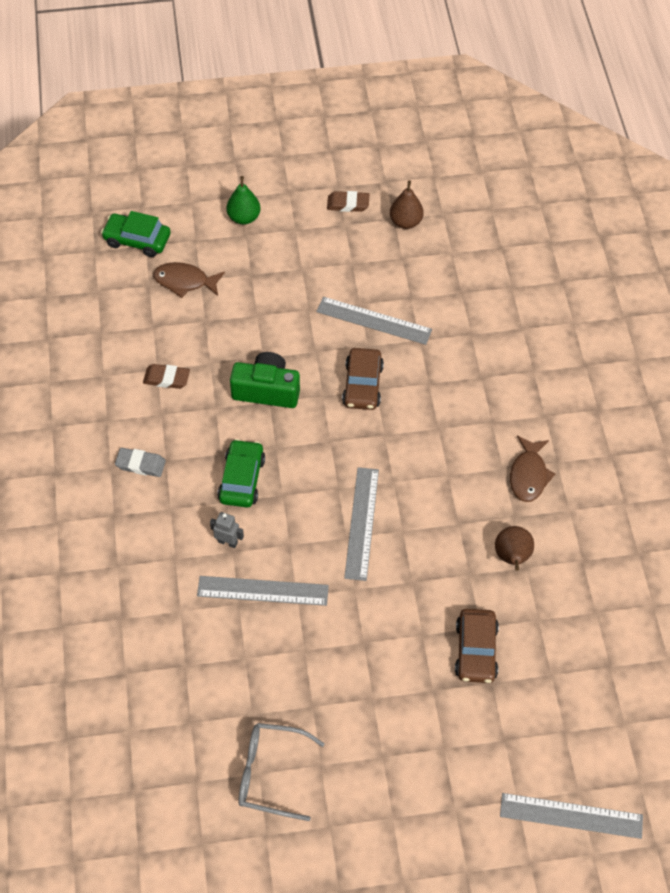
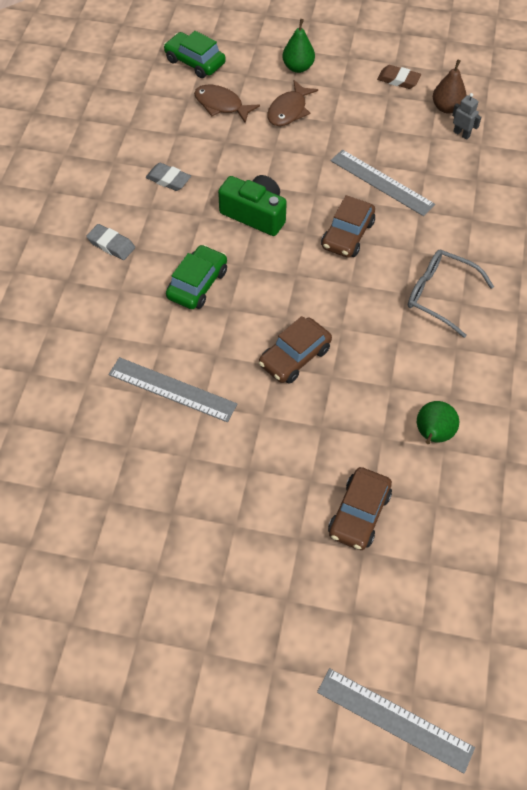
camera: 20 degrees right, 0 degrees up
brown eraser [143,364,190,389] -> grey eraser [146,163,191,191]
grey robot [210,512,244,548] -> grey robot moved to [452,93,481,140]
grey glasses [239,723,324,821] -> grey glasses moved to [408,249,494,338]
grey ruler [344,467,379,581] -> brown car [259,316,332,384]
brown pear [495,526,534,571] -> green pear [417,401,459,444]
brown fish [510,436,555,502] -> brown fish moved to [267,80,318,126]

